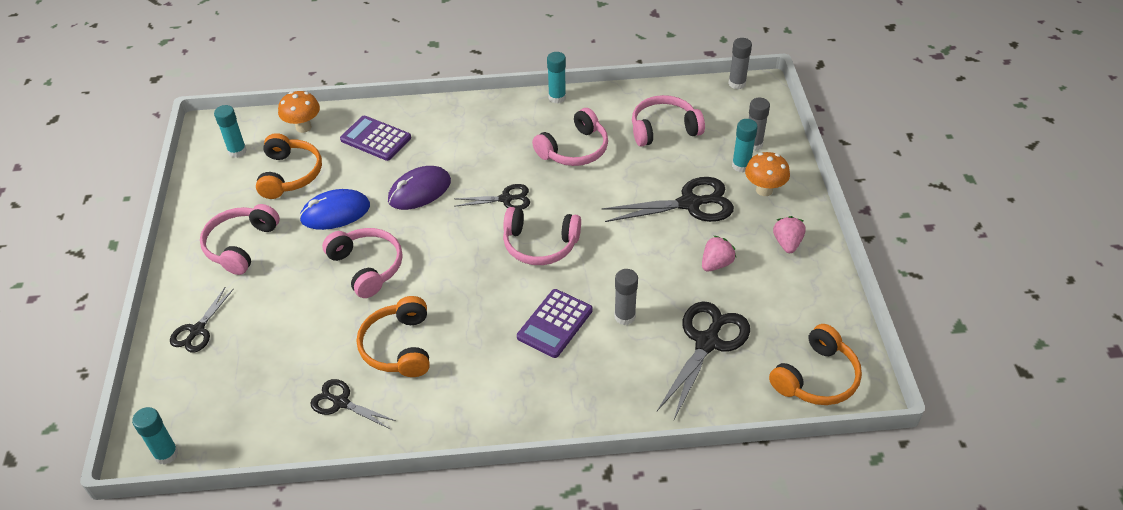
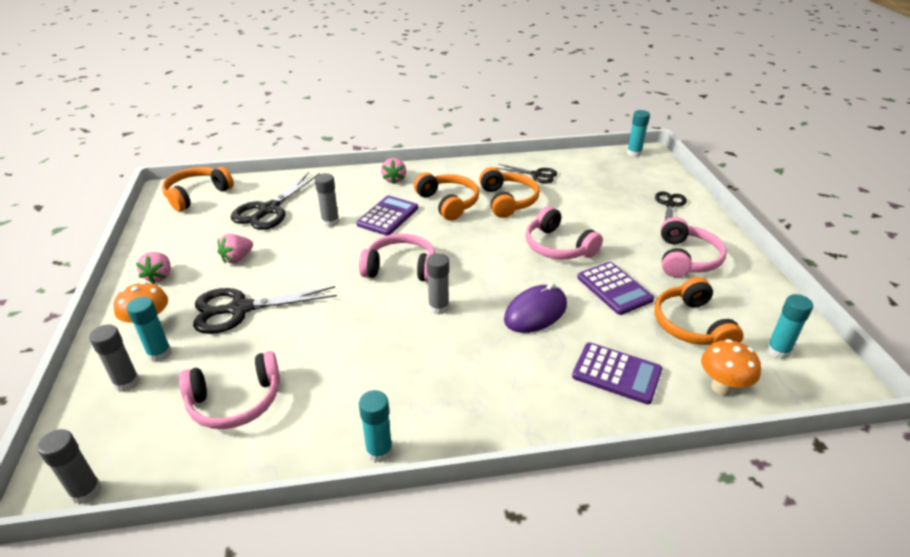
camera: 175 degrees right, 10 degrees down
blue mouse [299,189,370,230] -> purple calculator [577,262,654,315]
black scissors [454,184,530,209] -> grey glue stick [426,253,449,315]
pink headphones [532,108,608,166] -> none
none -> pink strawberry [381,158,406,184]
none -> orange headphones [414,172,479,221]

